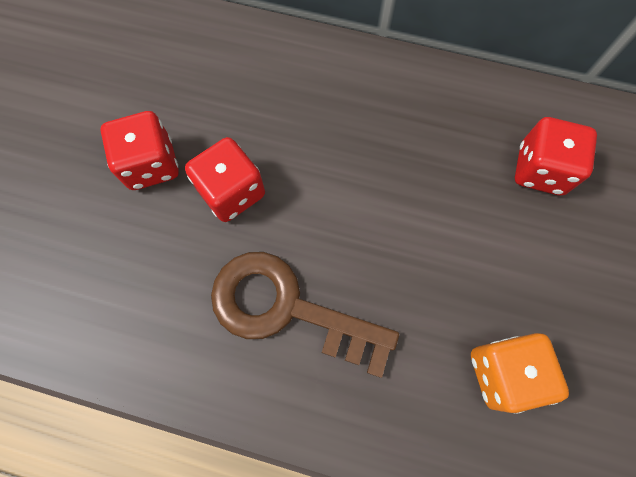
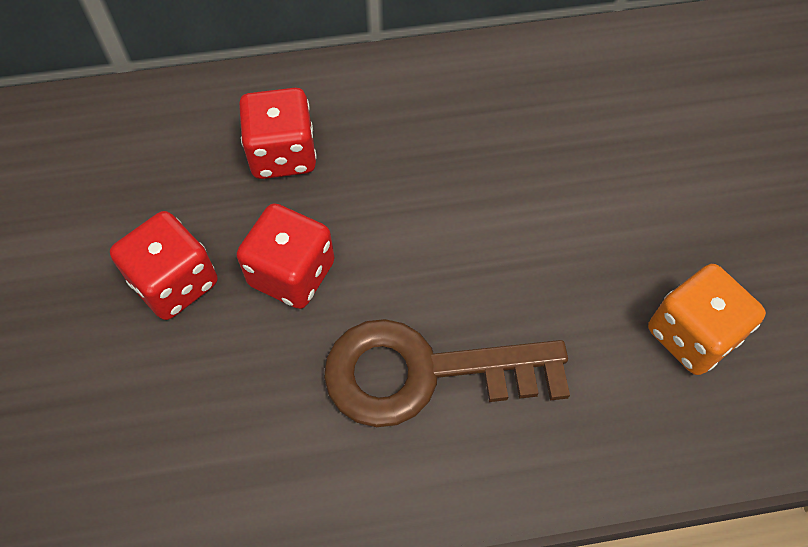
camera: 25 degrees left, 10 degrees down
red dice [515,117,597,195] -> red dice moved to [239,88,317,179]

